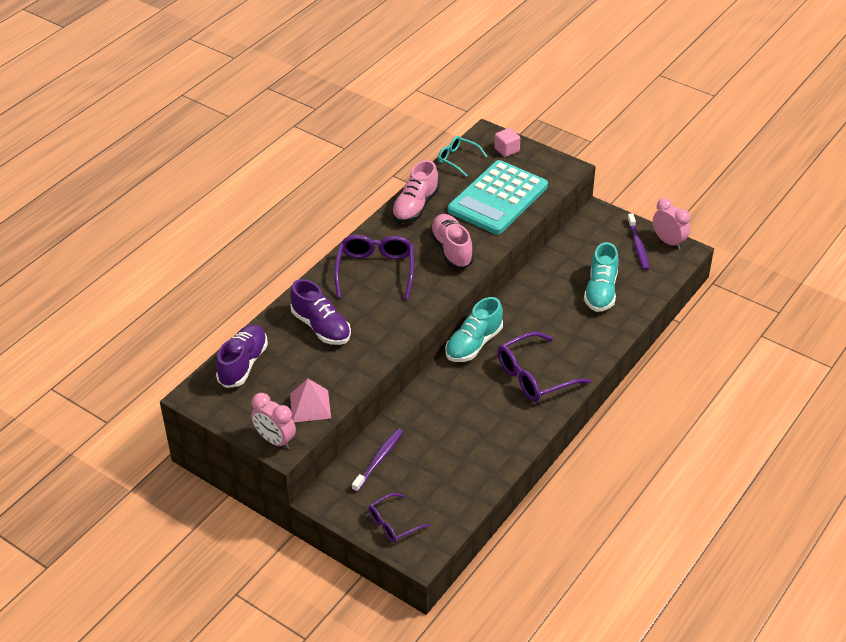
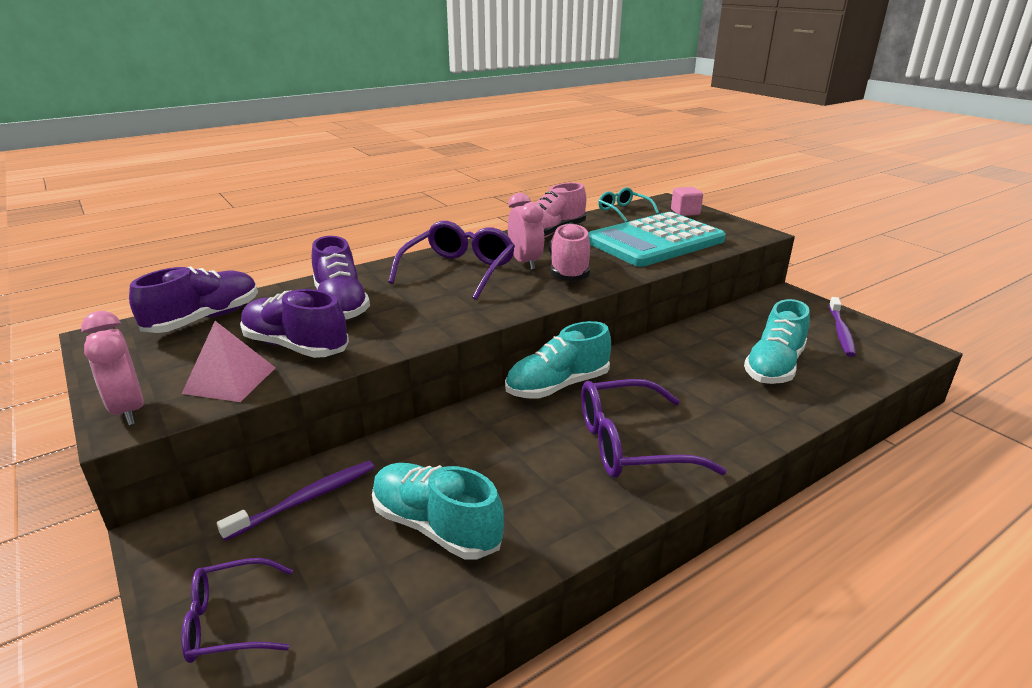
camera: 20 degrees right, 15 degrees down
pink clock [653,198,690,250] -> pink clock moved to [508,193,544,270]
none -> purple shoe [240,289,349,358]
none -> turquoise shoe [372,463,504,559]

